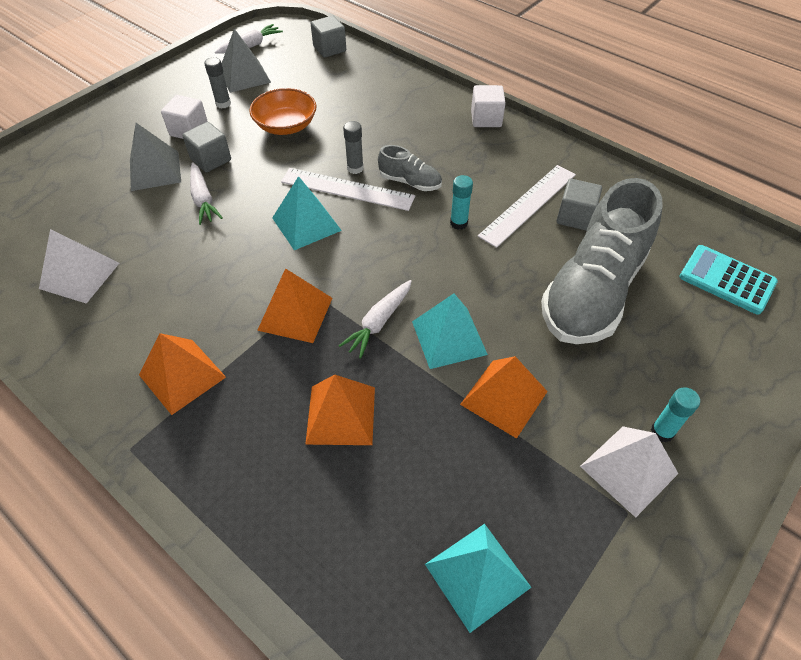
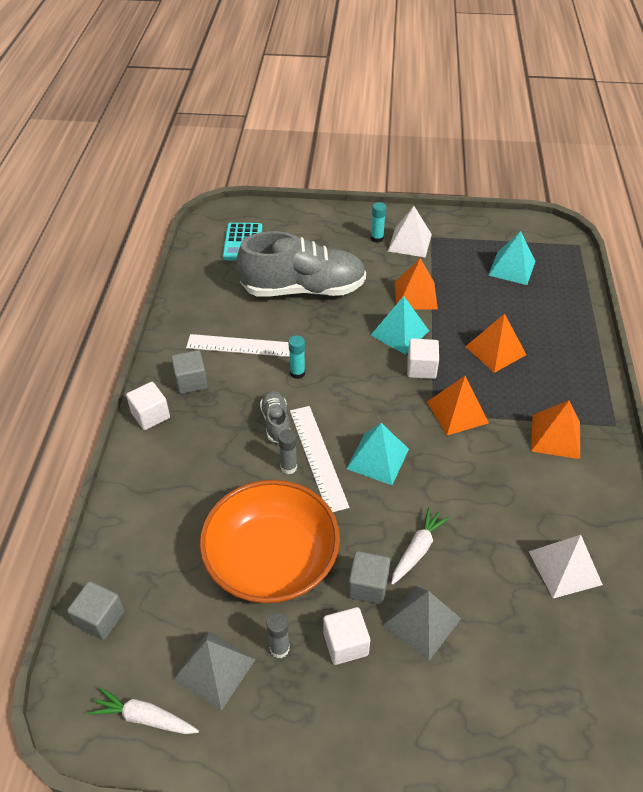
camera: 125 degrees left, 5 degrees down
orange bowl [249,88,317,135] -> orange bowl [200,480,340,603], size x1.75
white carrot [338,280,412,359] -> white cube [407,338,439,379]
grey cube [556,179,602,231] -> grey cube moved to [171,350,208,394]

